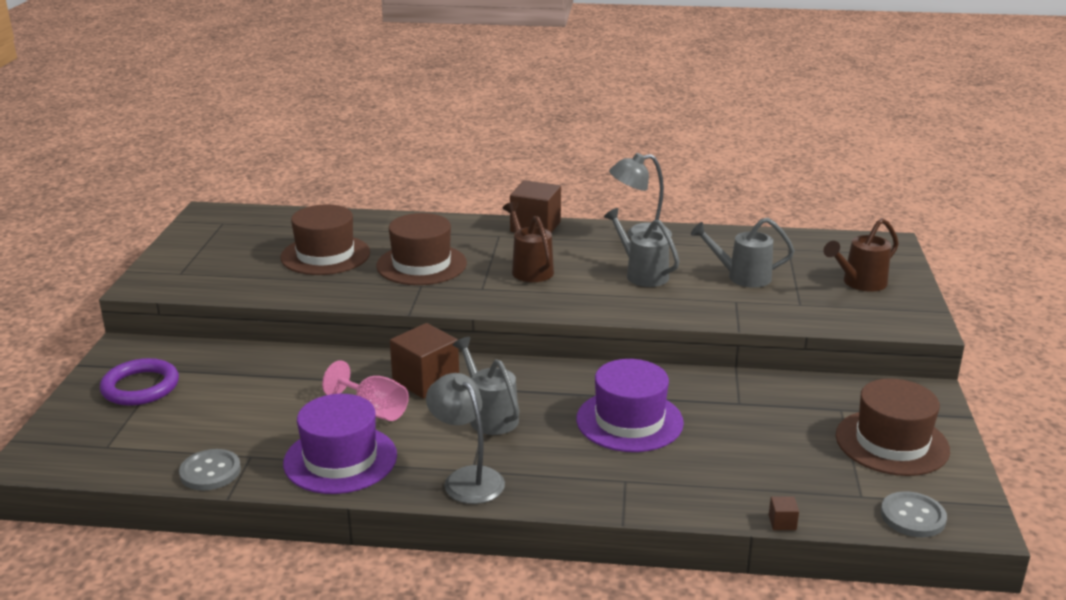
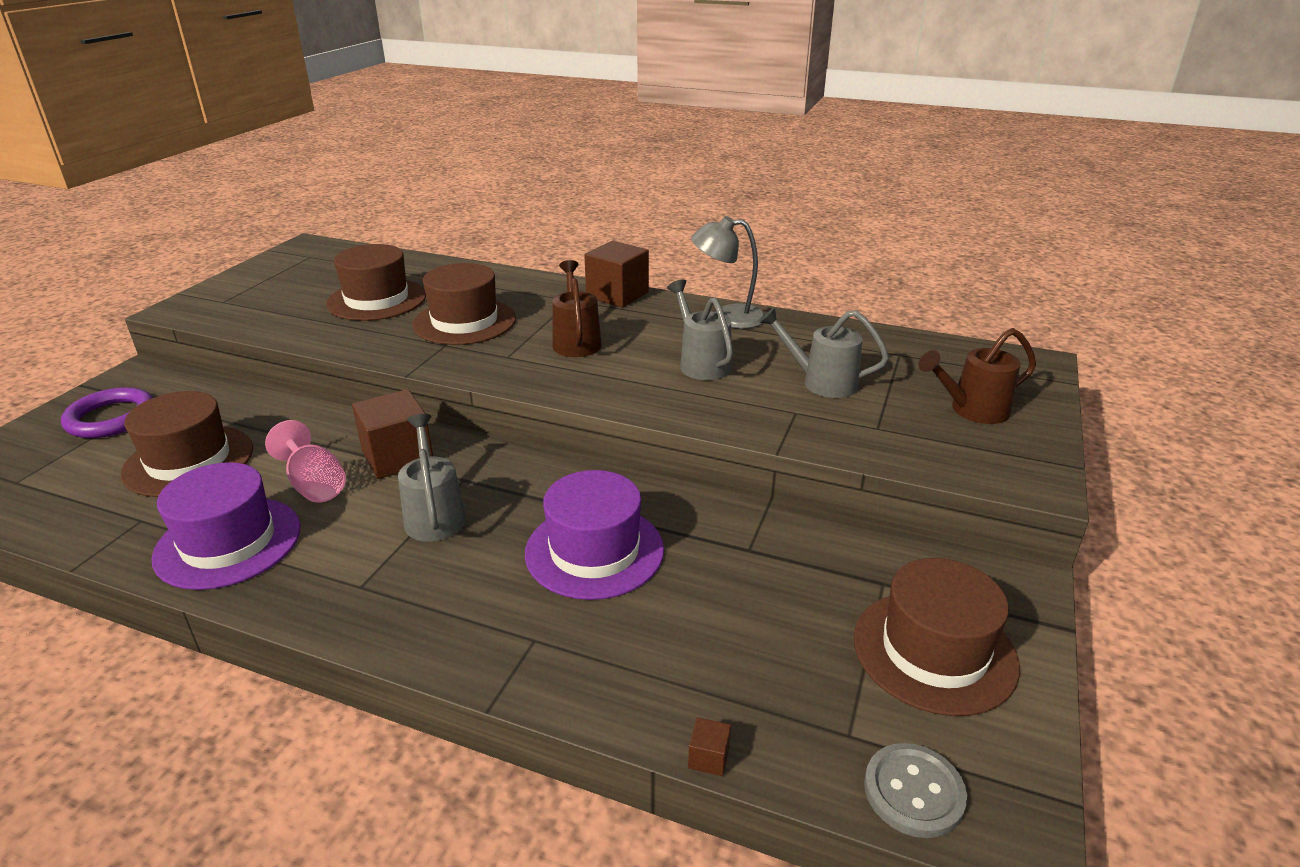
camera: 15 degrees right, 5 degrees up
grey button [179,449,241,490] -> none
grey lamp [426,373,505,504] -> none
none -> brown hat [121,391,253,497]

